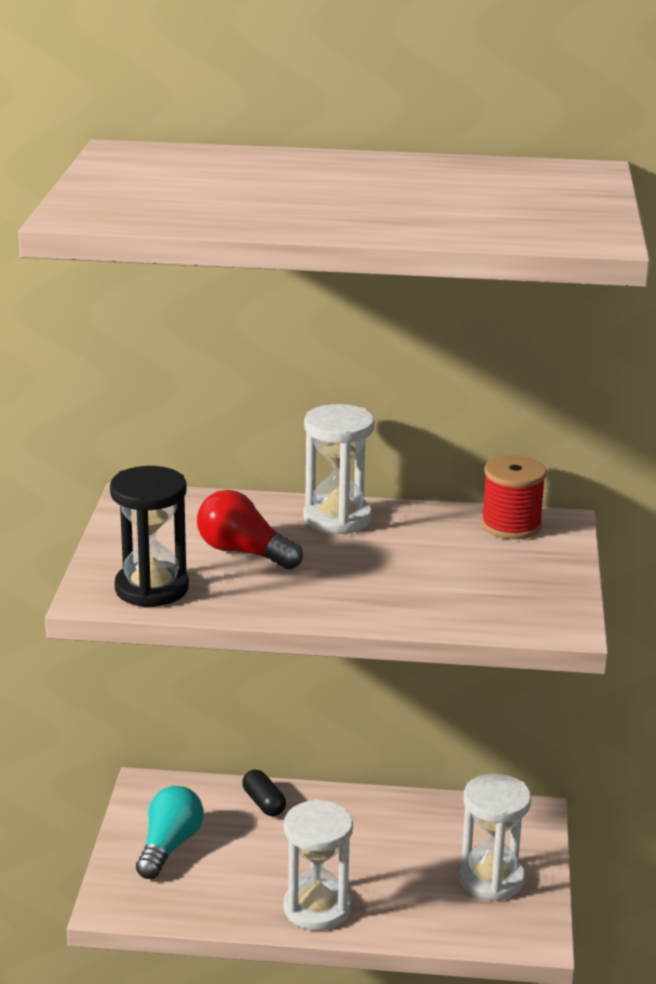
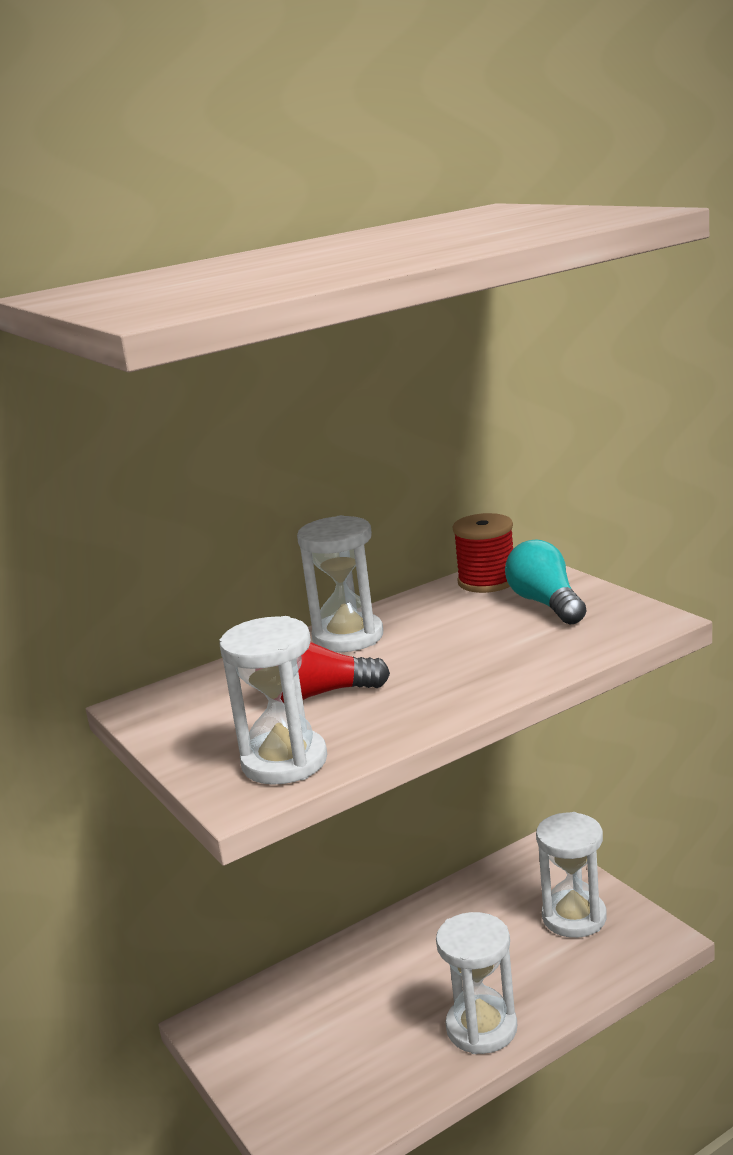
camera: 35 degrees left, 5 degrees down
black hourglass [110,466,189,608] -> white hourglass [219,616,327,785]
turquoise light bulb [136,786,204,879] -> turquoise light bulb moved to [505,539,586,624]
black capsule [242,769,286,816] -> none

